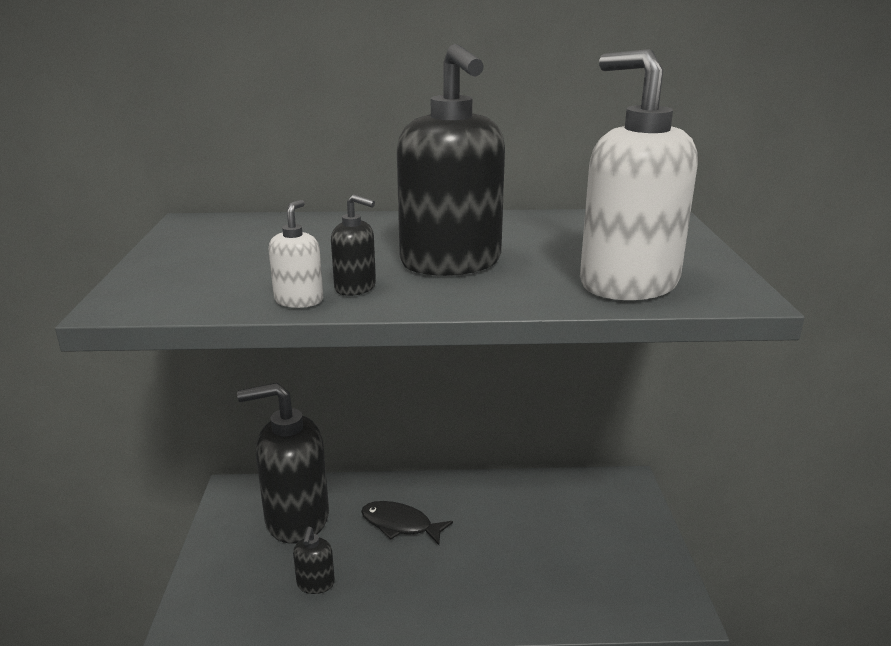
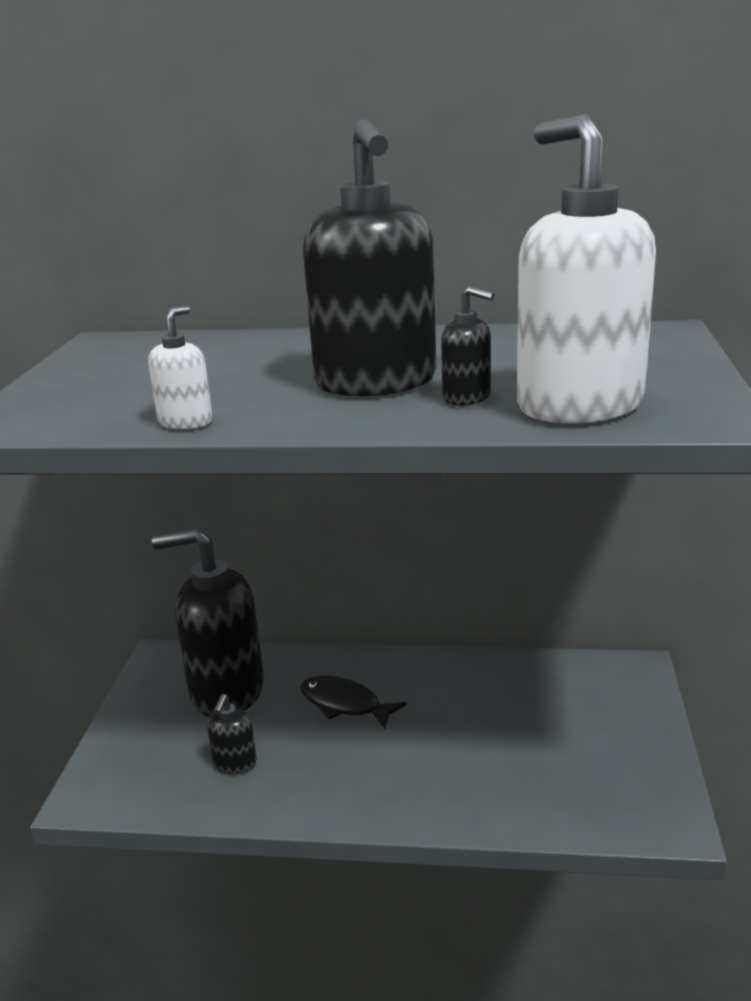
camera: 10 degrees right, 0 degrees up
black soap dispenser [331,194,376,296] -> black soap dispenser moved to [441,286,495,406]

